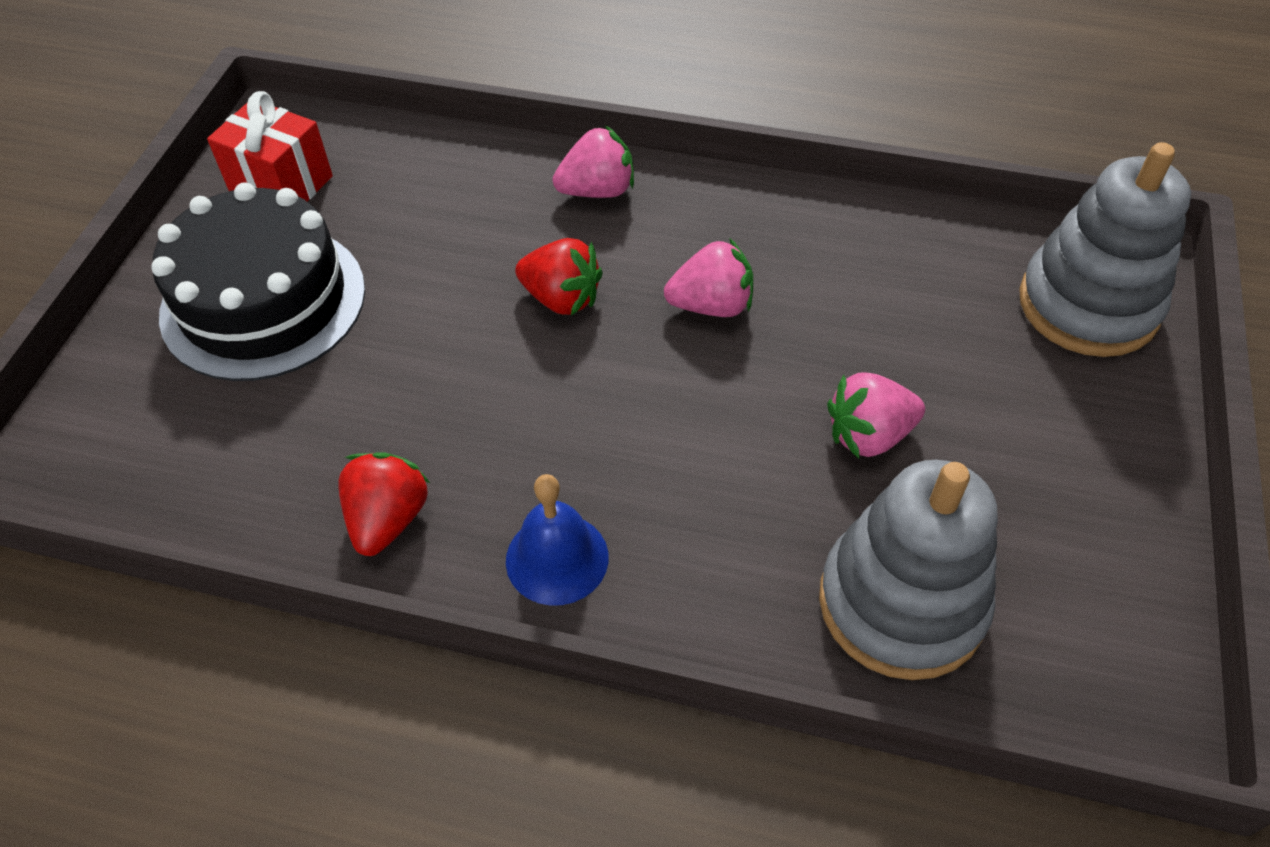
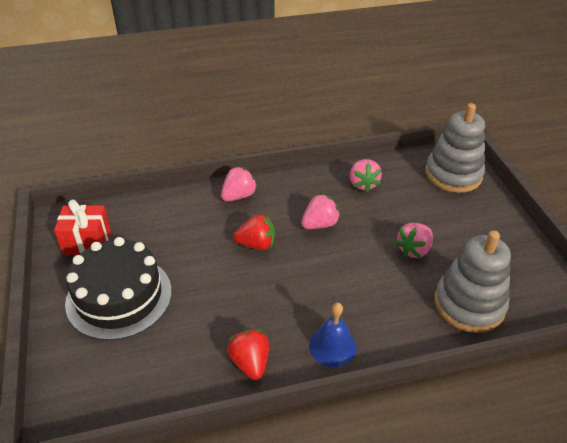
camera: 30 degrees left, 10 degrees down
none -> pink strawberry [350,159,382,192]

